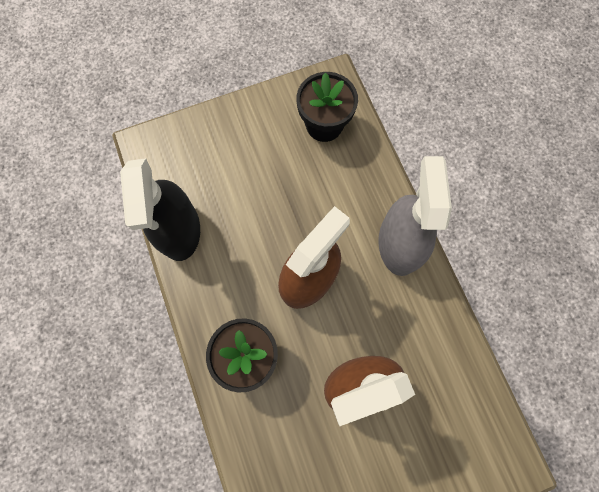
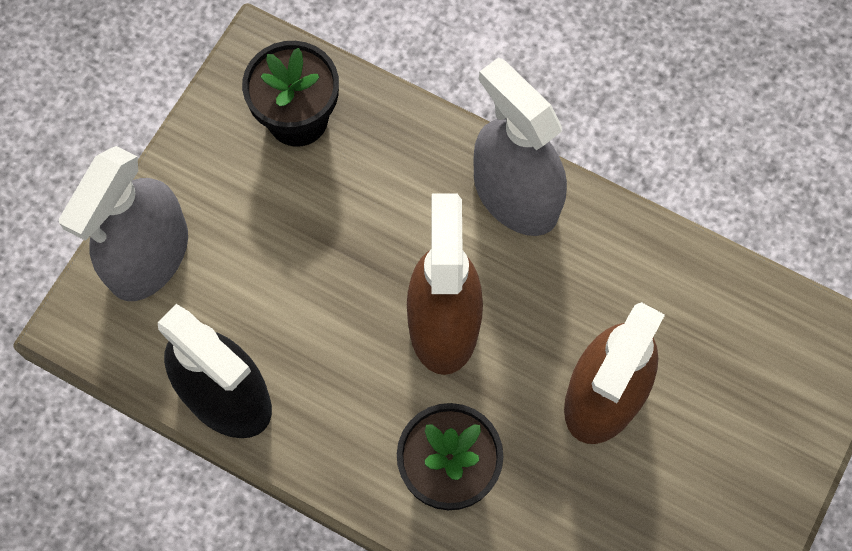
camera: 40 degrees left, 5 degrees down
none -> grey spray bottle [59,146,188,301]

